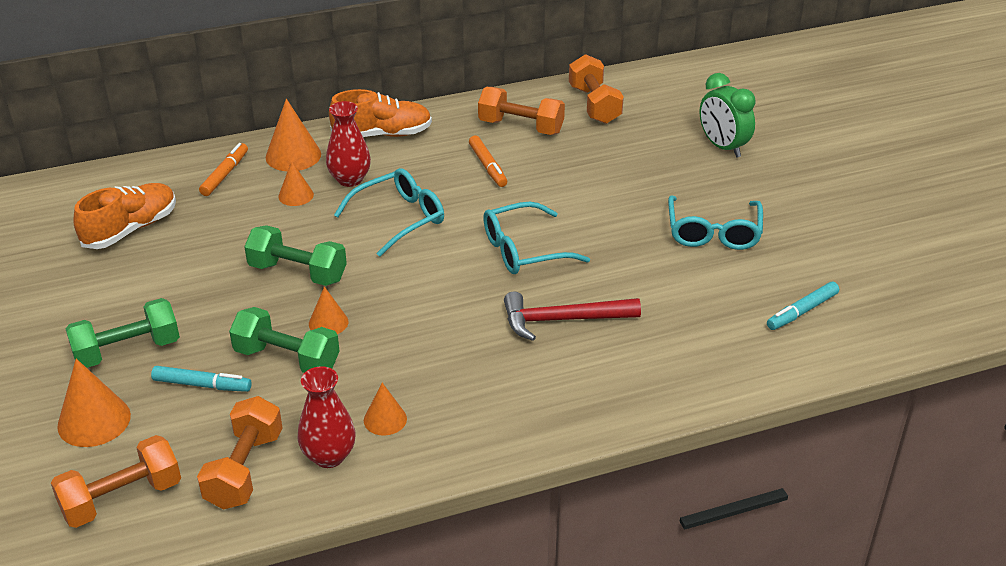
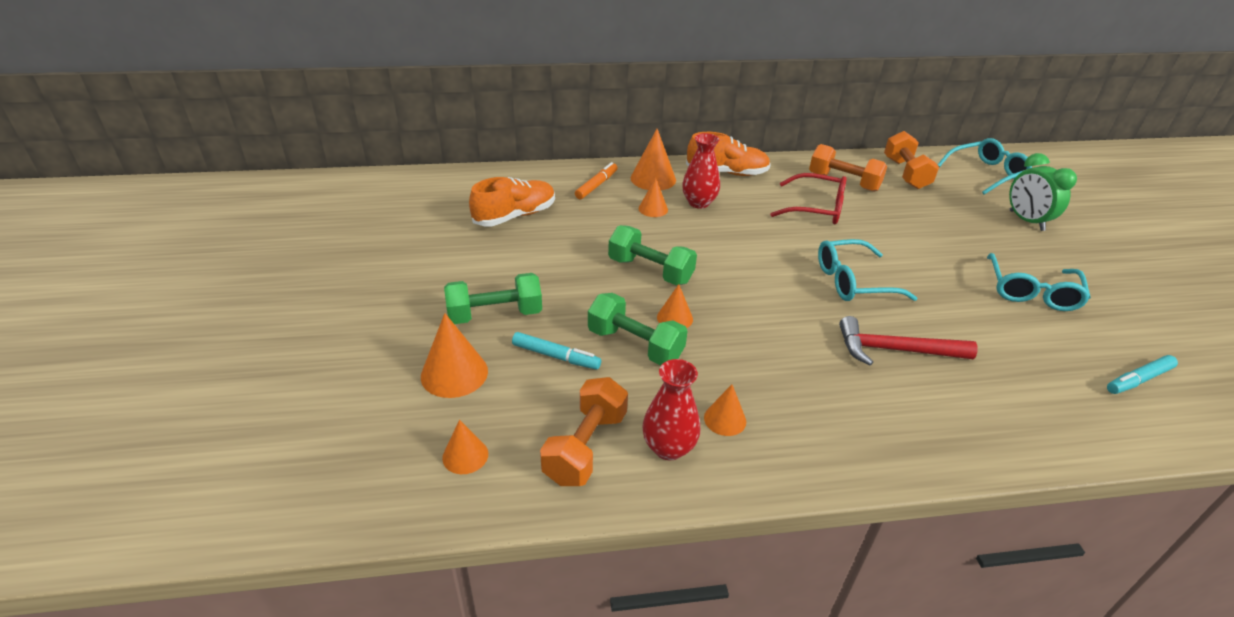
camera: 10 degrees right, 0 degrees up
orange dumbbell [51,435,181,528] -> orange cone [442,420,488,474]
turquoise glasses [334,168,444,257] -> turquoise glasses moved to [937,138,1032,195]
orange marker [469,136,507,187] -> red glasses [770,173,846,224]

